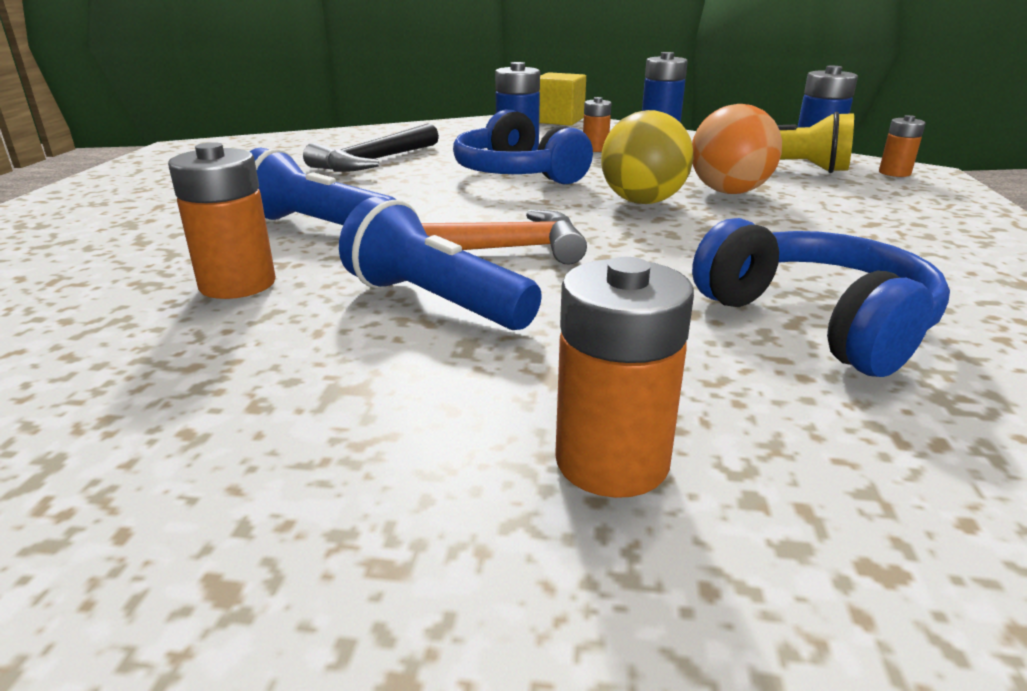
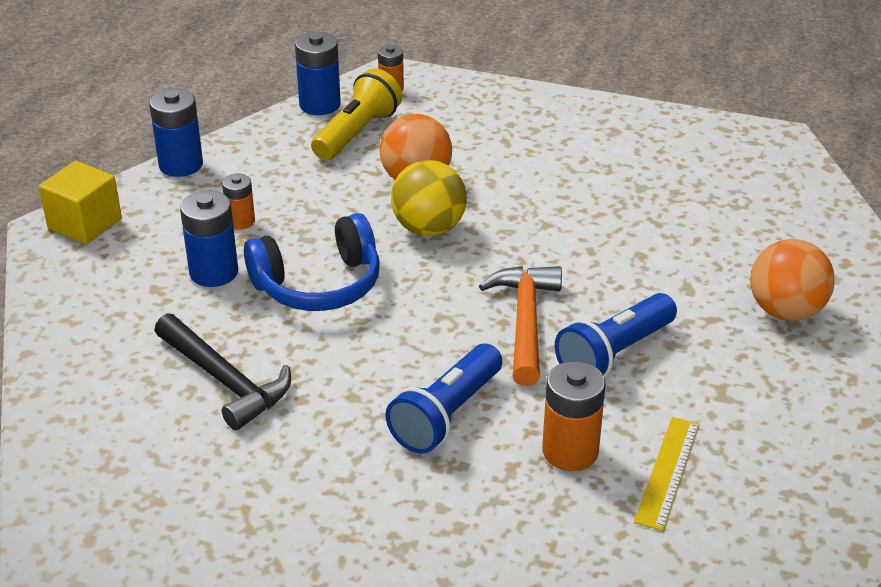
camera: 80 degrees left, 10 degrees up
orange battery [555,257,694,498] -> orange ball [750,239,835,321]
blue headphones [692,218,950,377] -> none
none -> yellow ruler [634,417,699,531]

